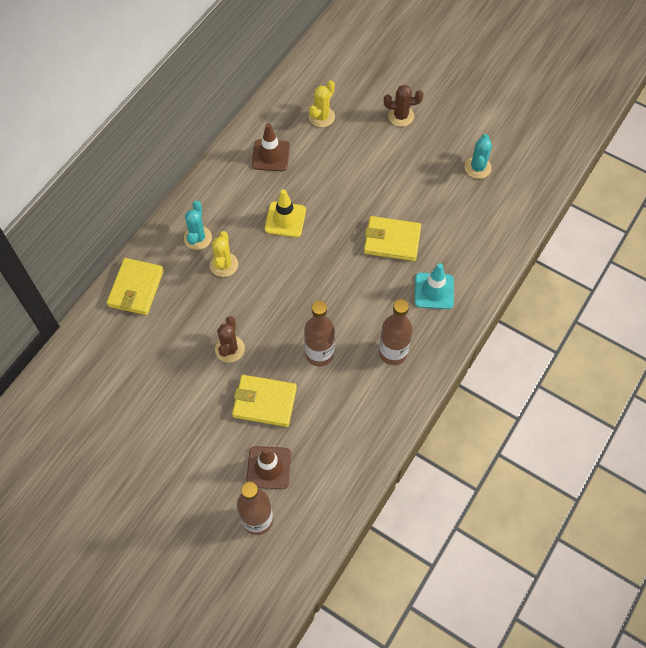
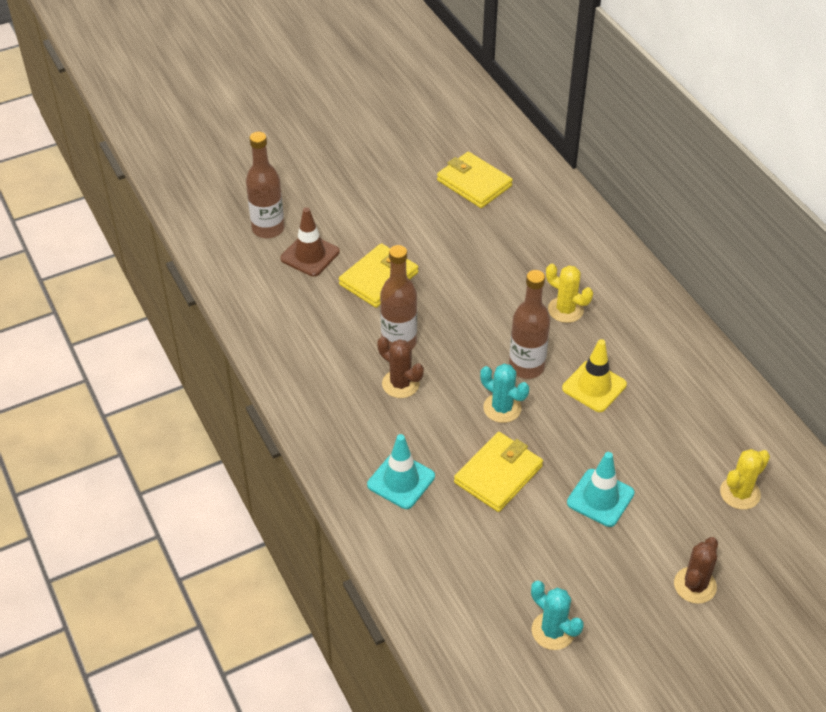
camera: 120 degrees right, 15 degrees down
yellow wallet [107,258,164,315] -> yellow wallet moved to [437,152,513,208]
turquoise cactus [184,201,212,250] -> turquoise cactus moved to [480,364,529,423]
brown cactus [215,316,245,363] -> brown cactus moved to [377,336,424,398]
brown traffic cone [252,123,290,171] -> none
yellow cactus [309,80,335,127] -> yellow cactus turned 75 degrees clockwise [720,449,770,510]
brown bottle [379,299,413,365] -> brown bottle moved to [509,270,550,379]
none -> turquoise traffic cone [567,452,635,527]

